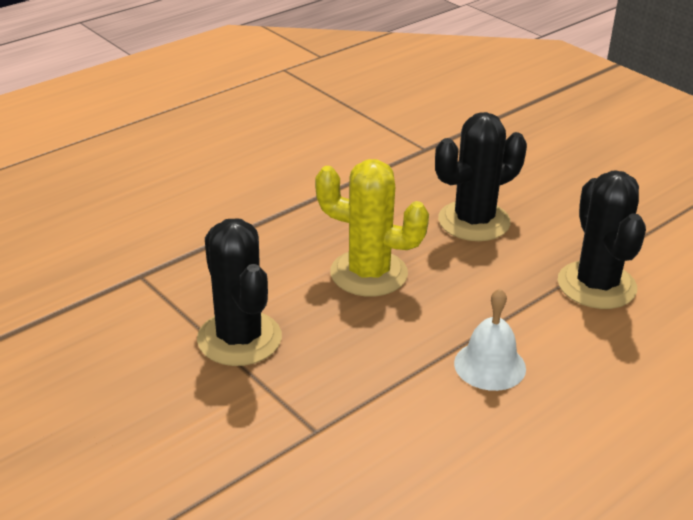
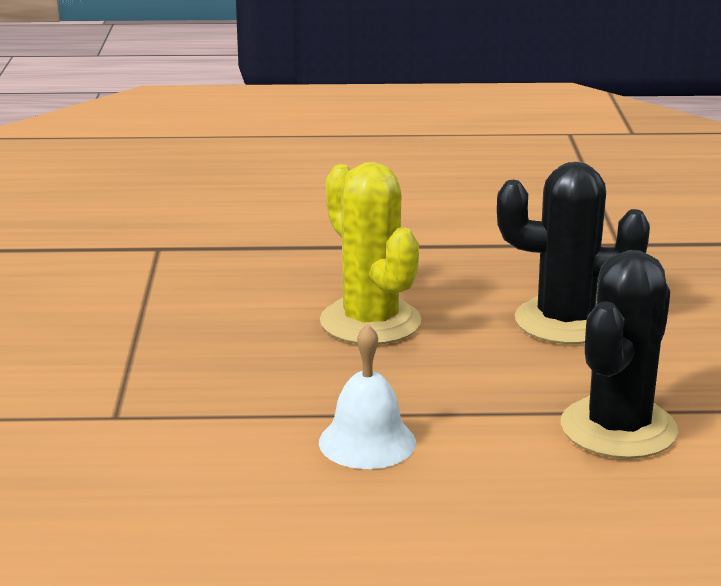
camera: 40 degrees right, 10 degrees down
black cactus [197,219,282,366] -> none

